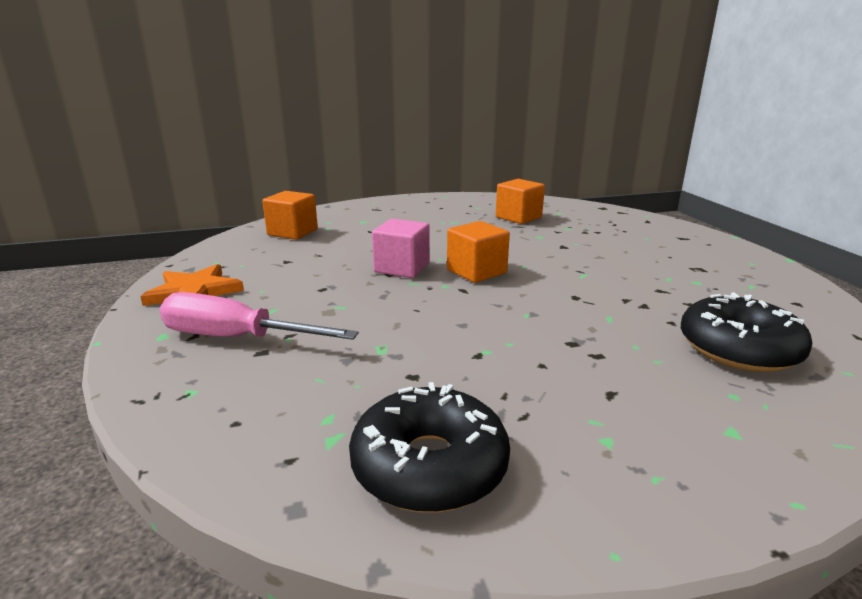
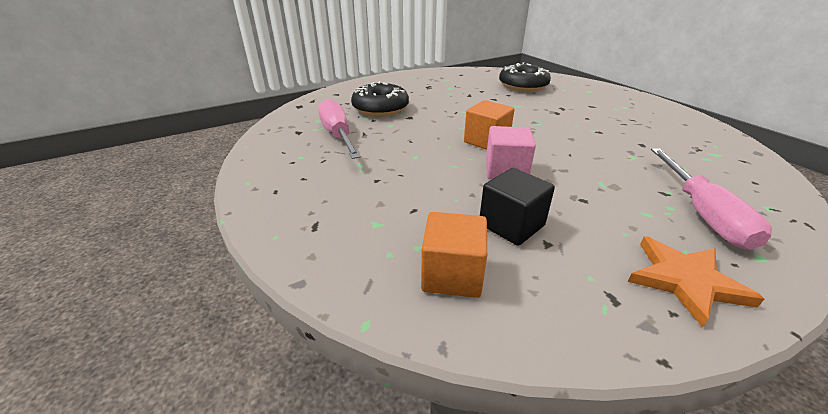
camera: 105 degrees left, 10 degrees up
black donut [349,382,510,513] -> black donut moved to [351,81,409,116]
orange cube [496,179,545,224] -> pink screwdriver [318,99,361,159]
none -> black cube [480,168,555,246]

